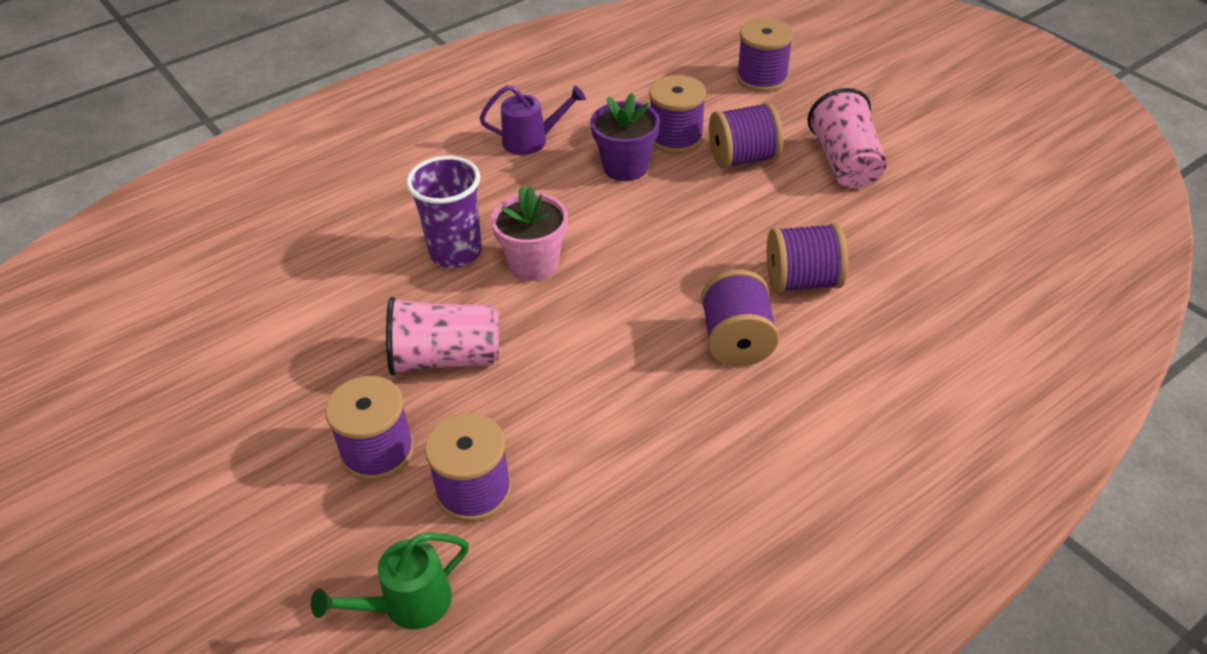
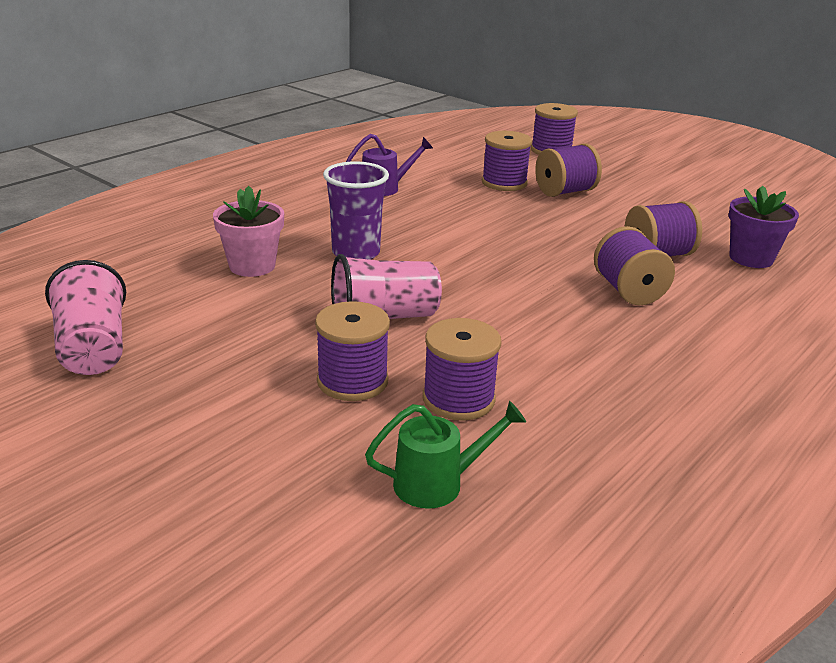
camera: 15 degrees left, 15 degrees down
green watering can [311,533,469,629] -> green watering can turned 150 degrees counterclockwise [365,401,526,509]
pink flower pot [491,186,568,281] -> pink flower pot moved to [213,186,284,277]
purple flower pot [590,93,660,181] -> purple flower pot moved to [728,186,799,268]
pink cup [807,88,887,188] -> pink cup moved to [45,260,126,375]

